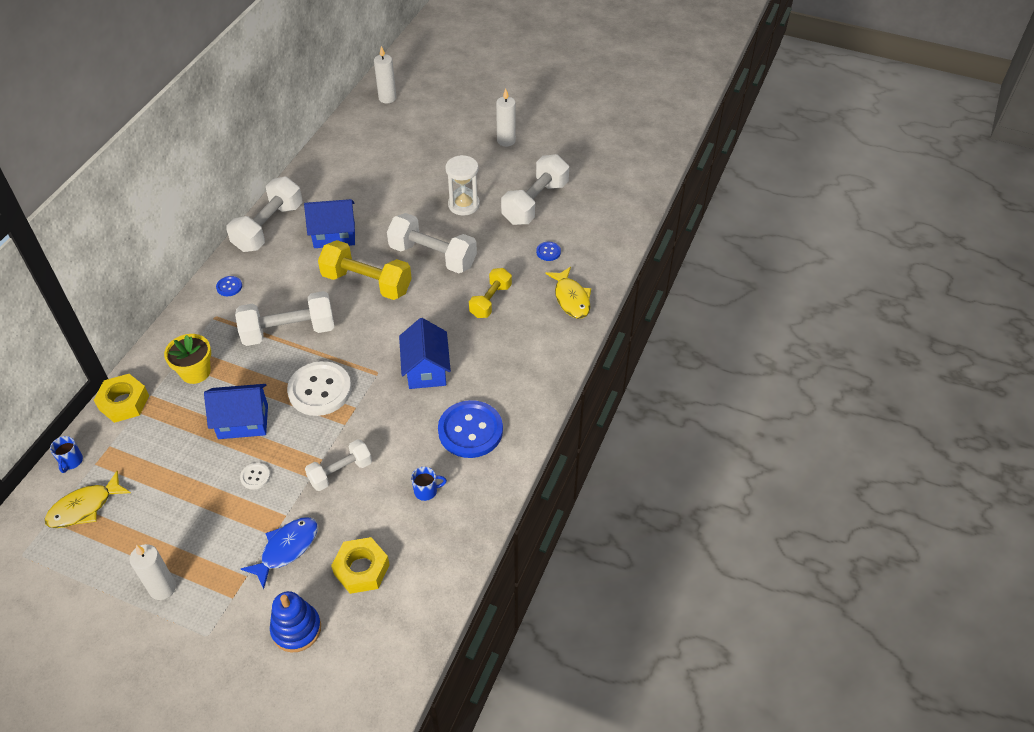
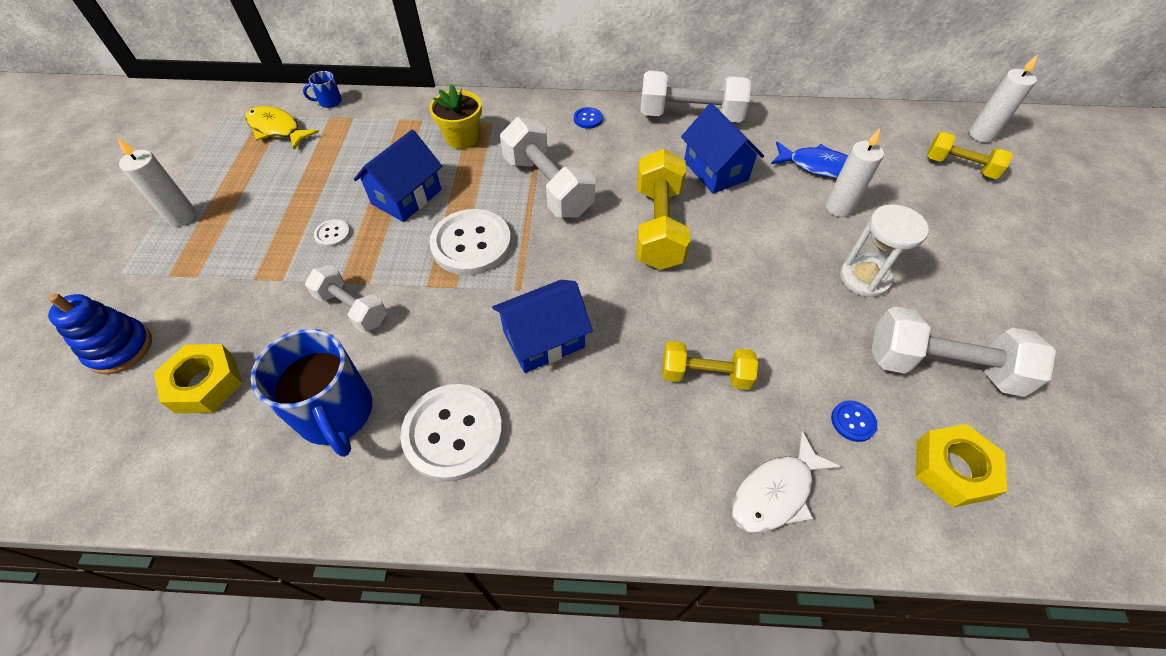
camera: 70 degrees right, 5 degrees up
yellow nut [94,374,149,423] -> yellow nut moved to [916,424,1007,508]
blue house [204,384,268,439] -> blue house turned 60 degrees clockwise [354,130,442,222]
blue fish [241,517,318,589] -> blue fish moved to [771,141,848,178]
white dumbbell [387,213,477,273] -> none
blue mug [411,466,447,501] -> blue mug [251,329,372,457], size x2.30
blue button [438,400,503,458] -> white button [400,384,503,482]
white candle [496,89,516,147] -> white candle moved to [826,129,884,217]
yellow fish [545,266,591,319] -> white fish [731,431,841,534]
none -> yellow dumbbell [927,131,1013,179]

